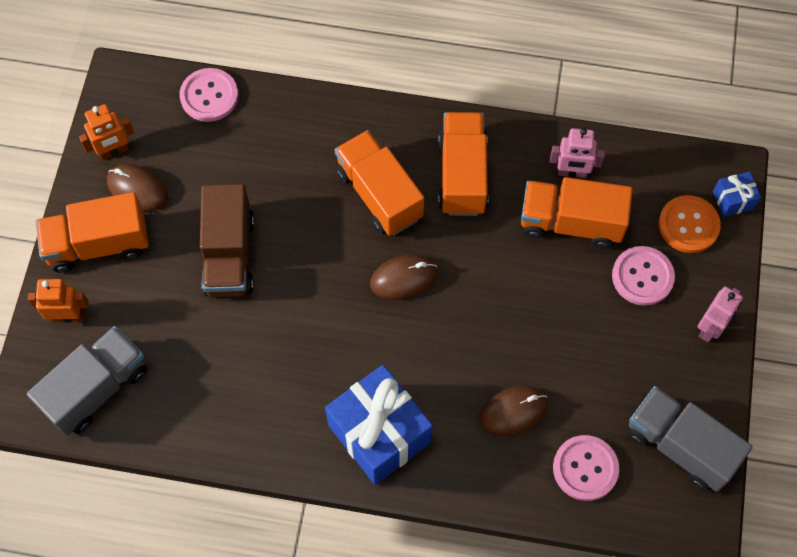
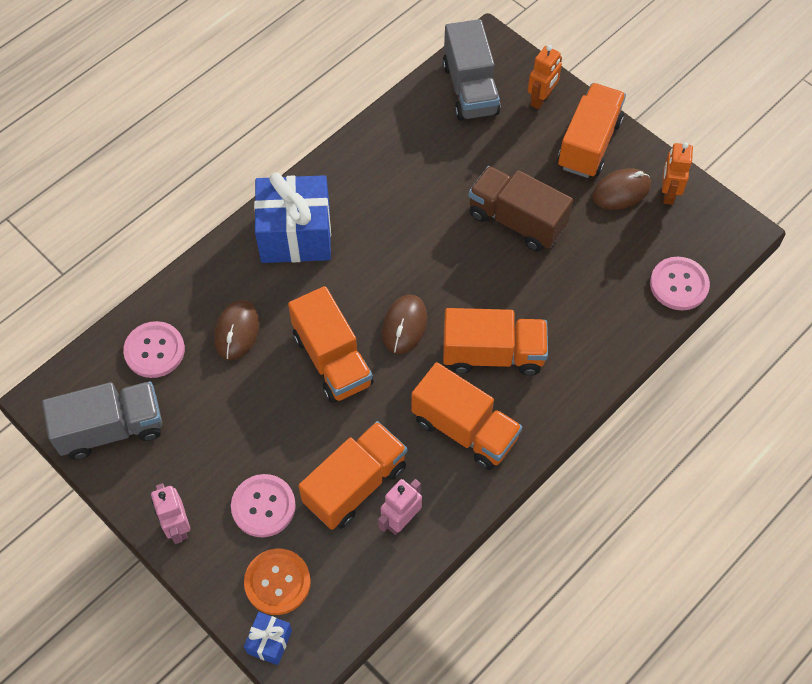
camera: 125 degrees right, 5 degrees down
none -> orange truck [288,286,374,403]

